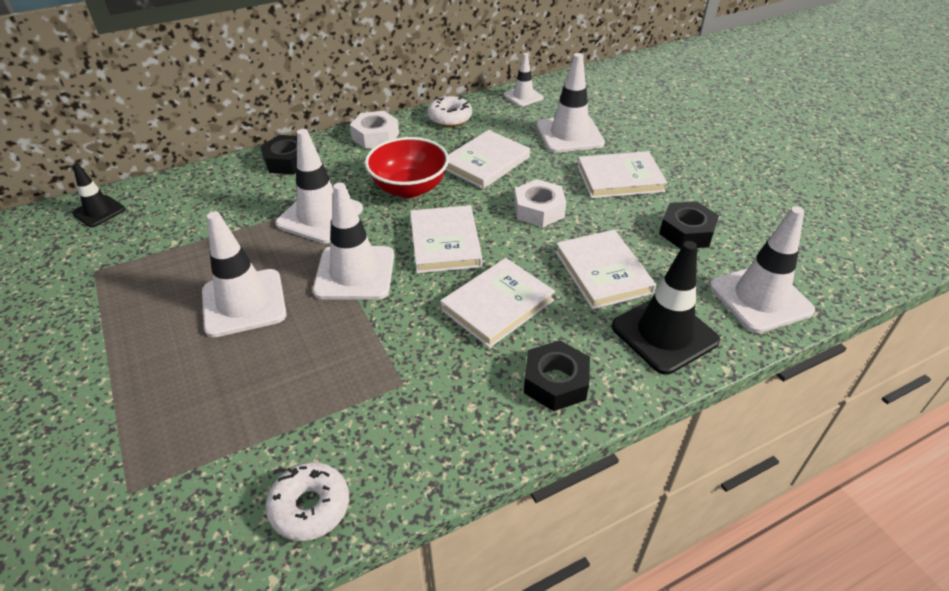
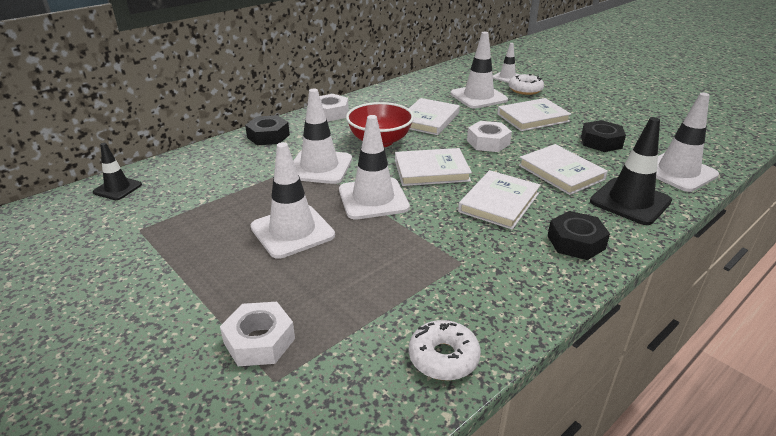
camera: 15 degrees left, 10 degrees down
white book [410,205,482,273] -> white book turned 75 degrees counterclockwise [395,148,472,186]
white donut [427,96,472,127] -> white donut moved to [508,74,544,95]
white traffic cone [504,53,544,107] -> white traffic cone moved to [493,43,520,83]
none -> white nut [220,302,295,366]

